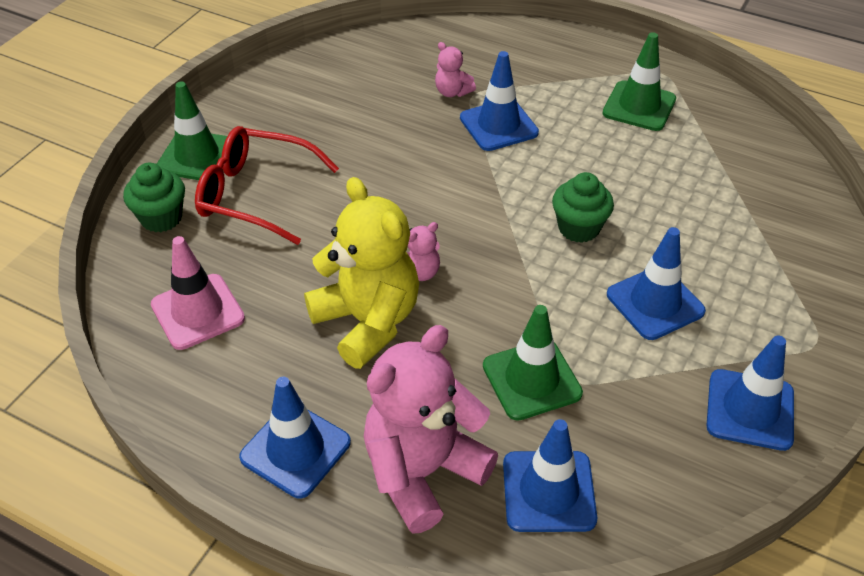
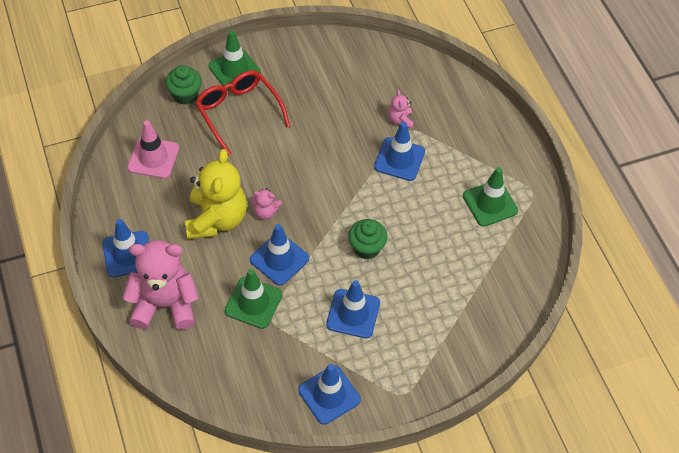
camera: 40 degrees right, 10 degrees up
blue traffic cone [503,419,597,532] -> blue traffic cone moved to [250,224,309,285]

